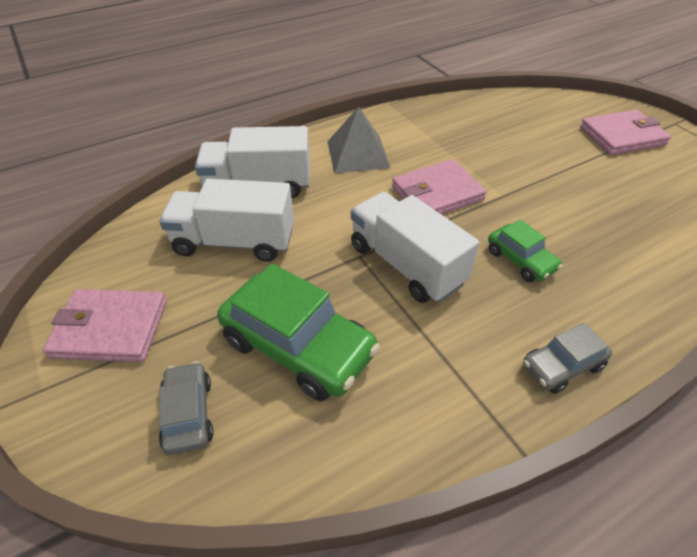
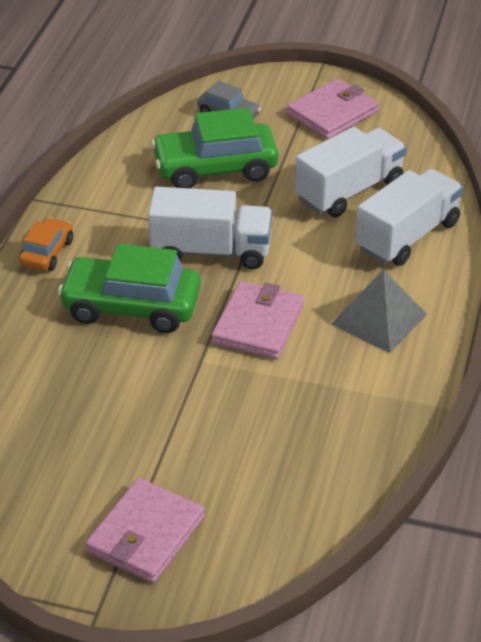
camera: 135 degrees right, 5 degrees down
green car [488,220,562,282] -> green car [58,244,201,333], size x1.87
grey car [523,323,612,394] -> orange car [19,217,73,271]

